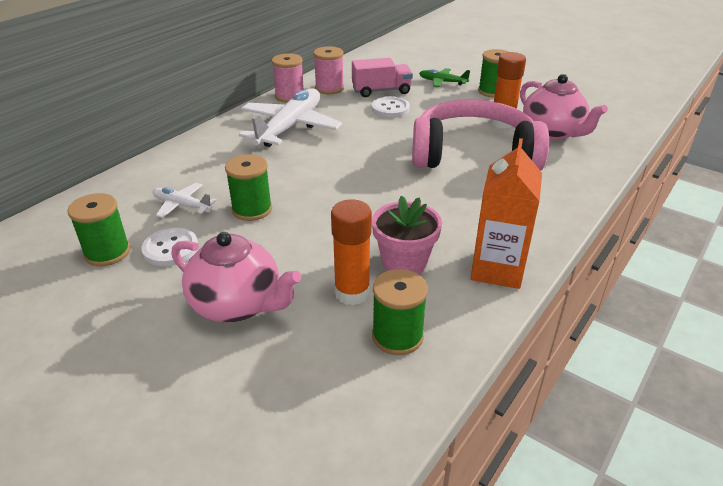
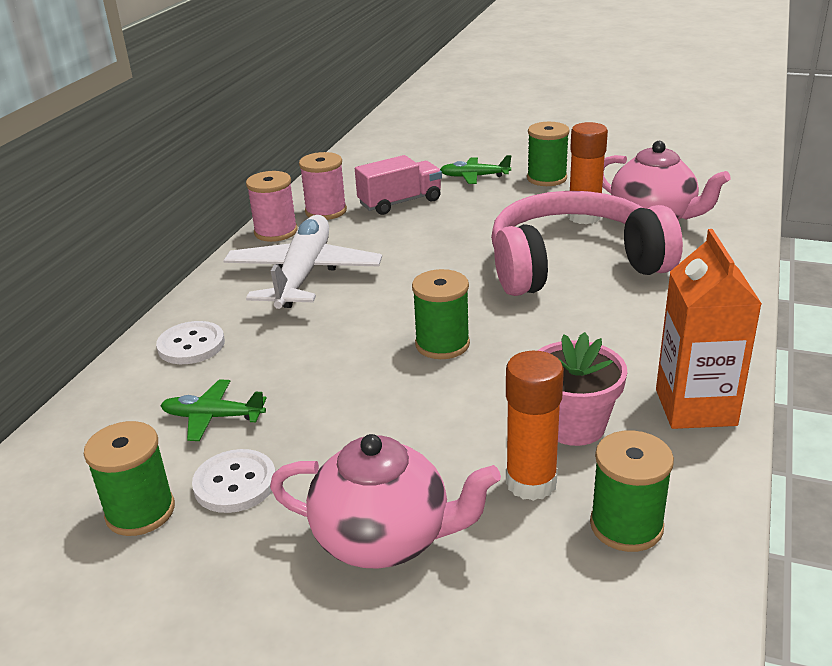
camera: 15 degrees left, 5 degrees down
white plane [153,183,217,218] -> green plane [160,379,267,441]
green spool [225,154,272,221] -> green spool moved to [412,269,470,359]
white button [371,97,410,118] -> white button moved to [156,321,225,364]

